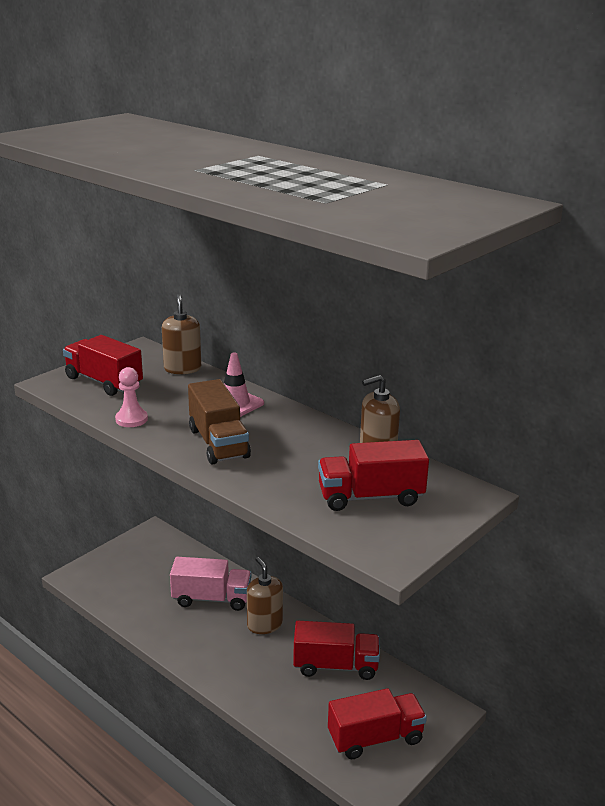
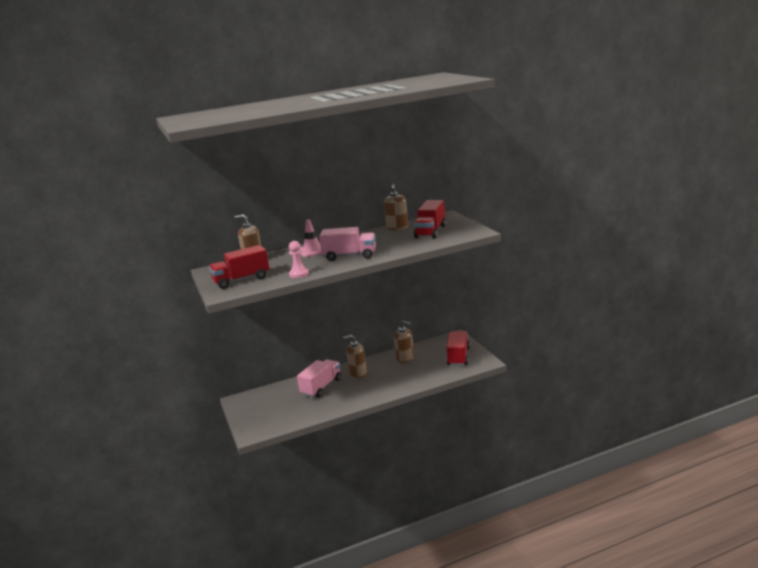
camera: 60 degrees left, 5 degrees down
brown truck [188,379,251,465] -> pink truck [319,227,376,261]
red truck [293,621,380,680] -> brown soap dispenser [394,321,414,363]

